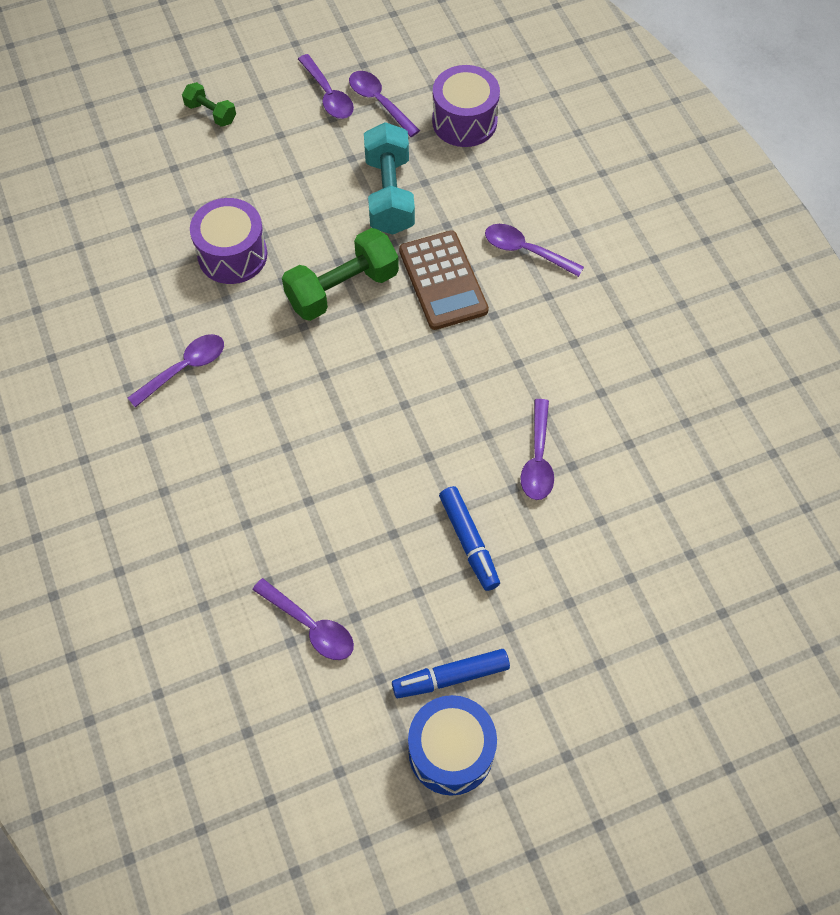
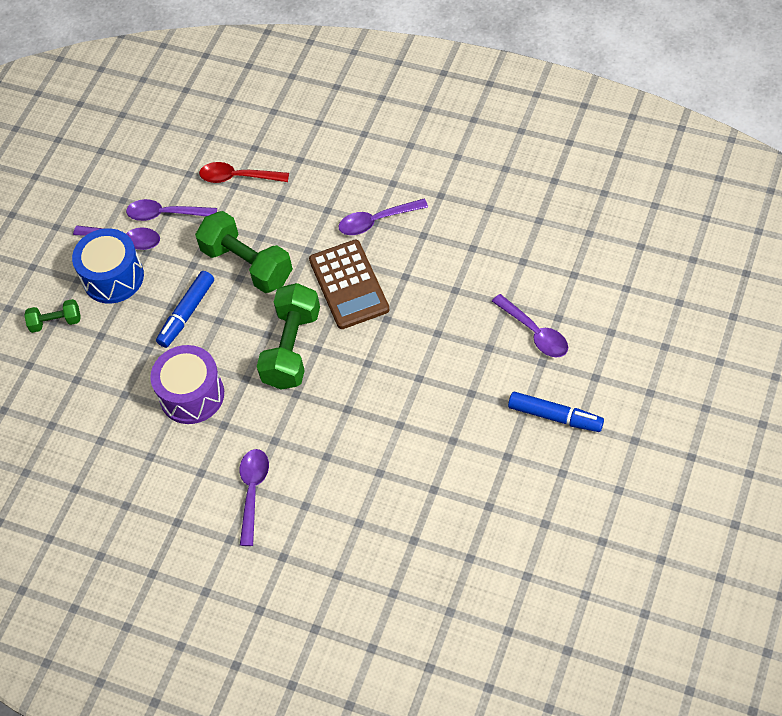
camera: 40 degrees left, 5 degrees down
purple spoon [252,578,354,660] -> none
turquoise dumbbell [364,122,415,234] -> green dumbbell [195,211,293,293]
blue marker [392,649,510,698] -> blue marker moved to [156,271,214,348]
brown calculator [399,230,489,330] -> brown calculator turned 45 degrees clockwise [309,240,390,329]
blue drum [408,695,497,796] -> blue drum moved to [72,228,144,304]
purple drum [432,65,500,147] -> red spoon [199,162,289,183]

